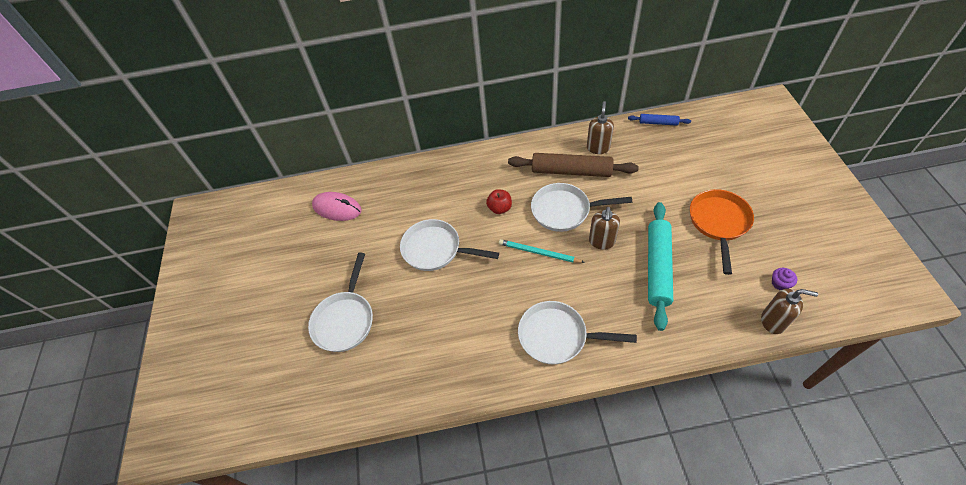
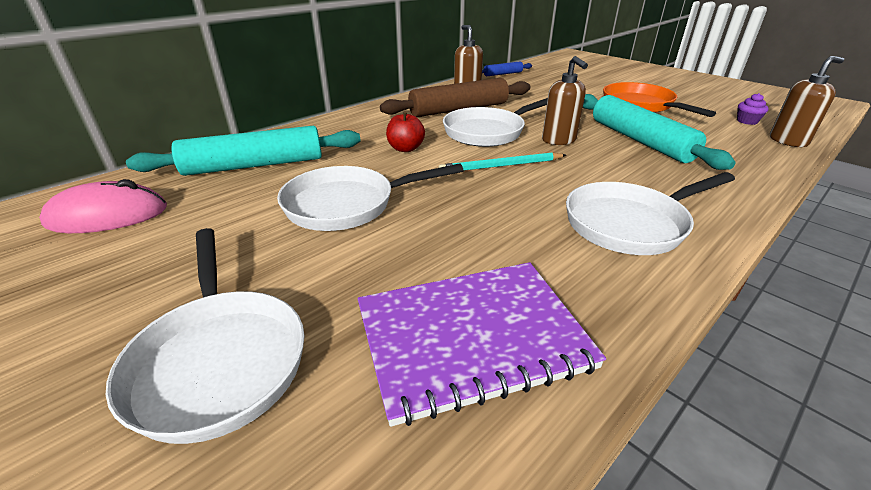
camera: 40 degrees left, 20 degrees down
none -> turquoise rolling pin [126,126,360,176]
none -> purple notebook [358,262,606,427]

